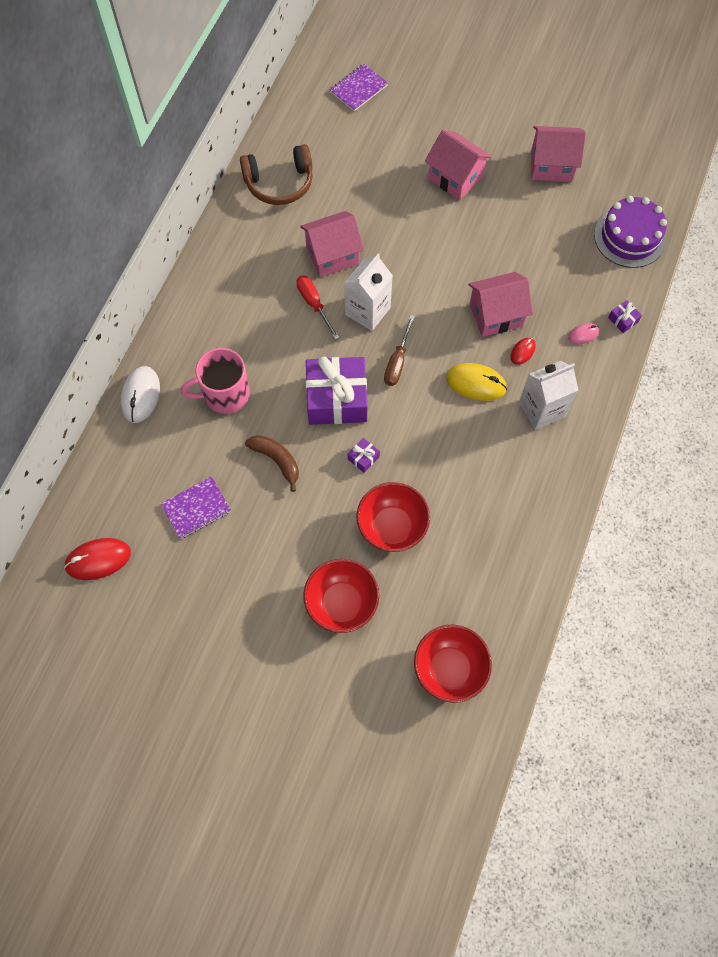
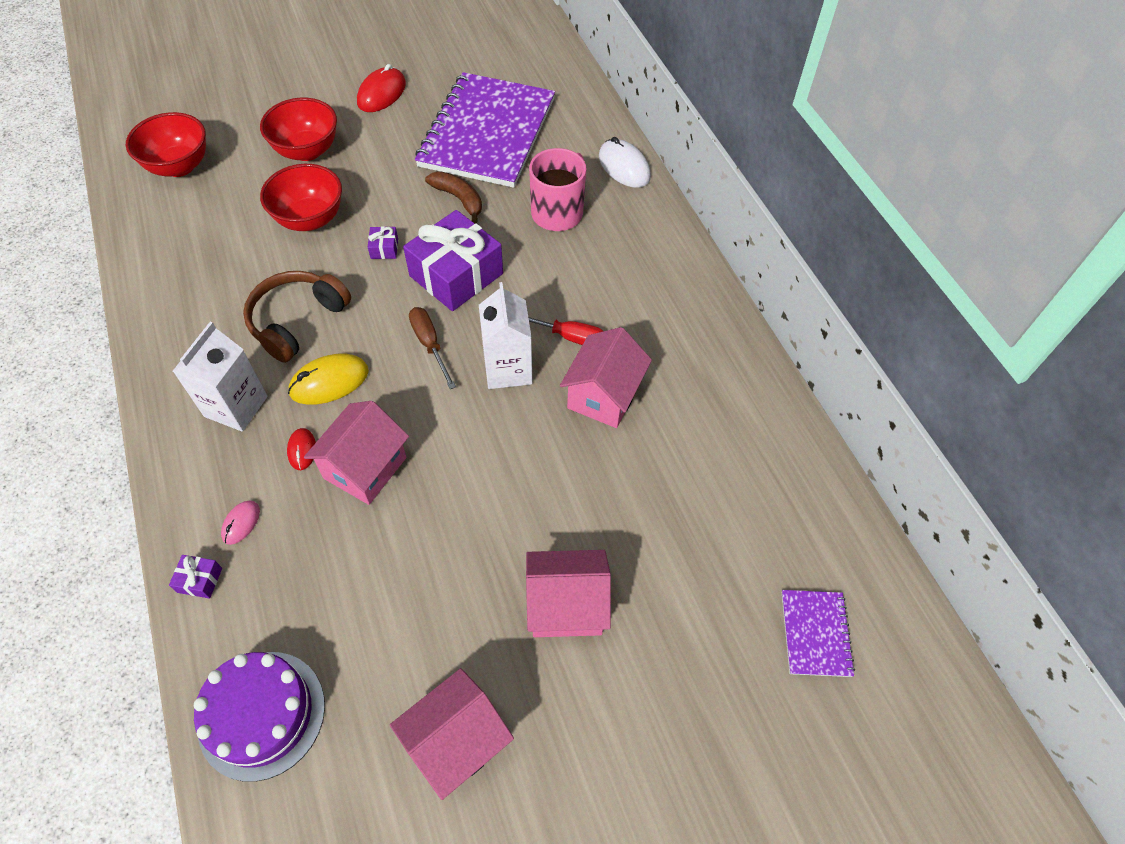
camera: 135 degrees right, 10 degrees down
red mouse [64,538,131,580] -> red mouse moved to [357,64,406,112]
purple notebook [161,476,231,539] -> purple notebook [415,72,555,188], size x2.35
brown headphones [240,144,313,205] -> brown headphones moved to [243,271,351,363]
brown banana [245,435,299,492] -> brown banana turned 135 degrees counterclockwise [425,171,482,223]

